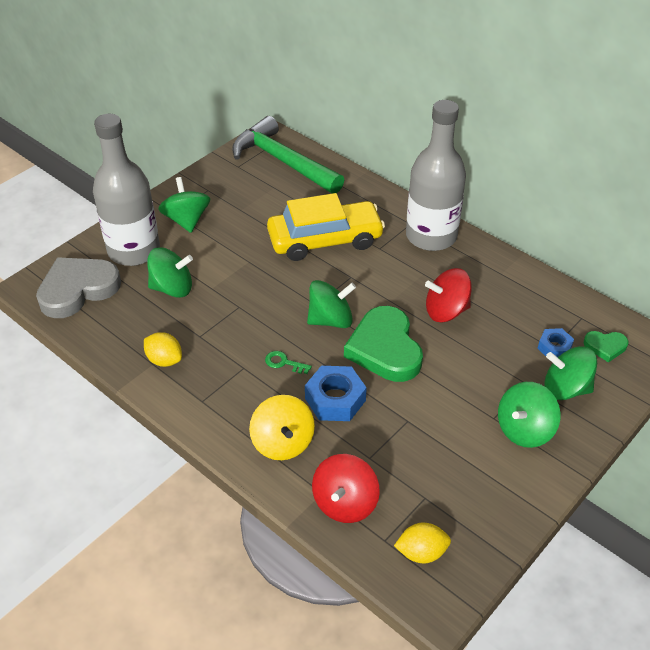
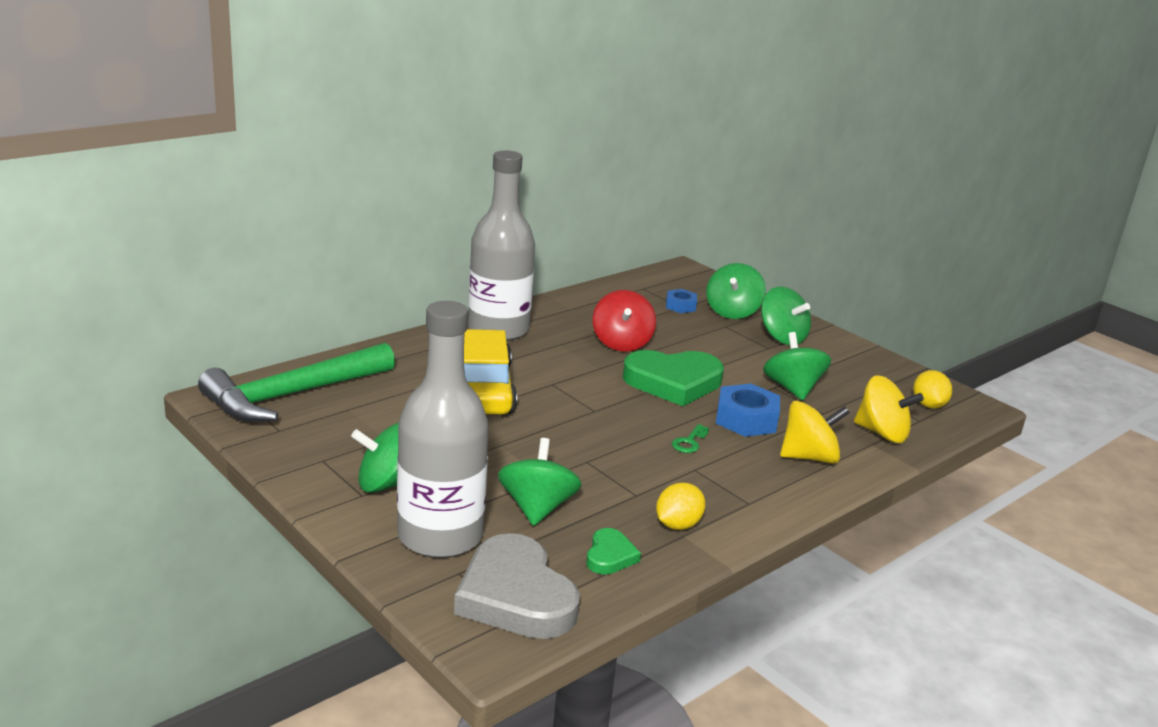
camera: 85 degrees left, 20 degrees down
green spinning top [307,280,356,328] -> green spinning top moved to [763,332,831,400]
red spinning top [312,454,380,523] -> yellow spinning top [854,375,924,443]
green heart [584,331,629,362] -> green heart moved to [586,528,641,575]

